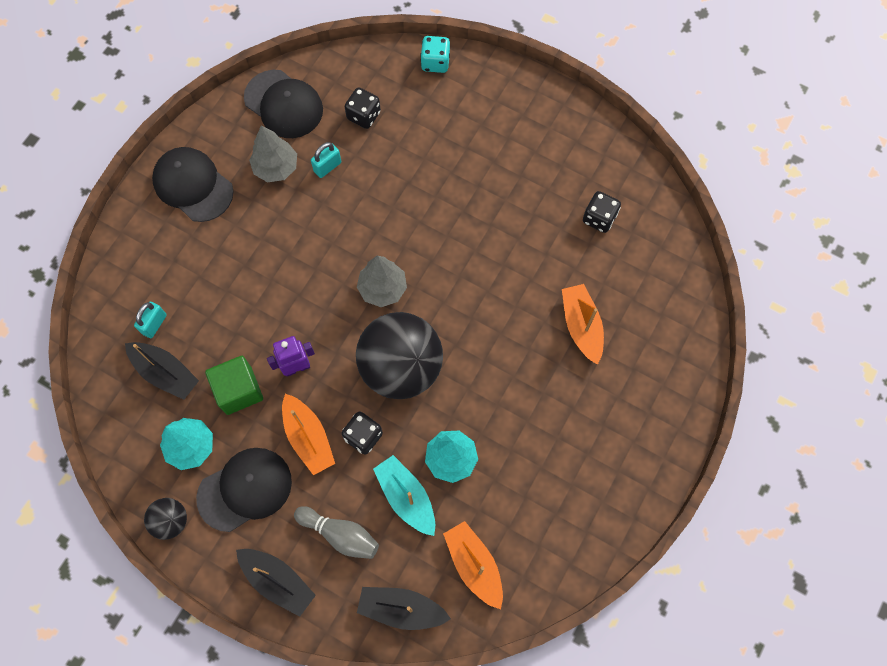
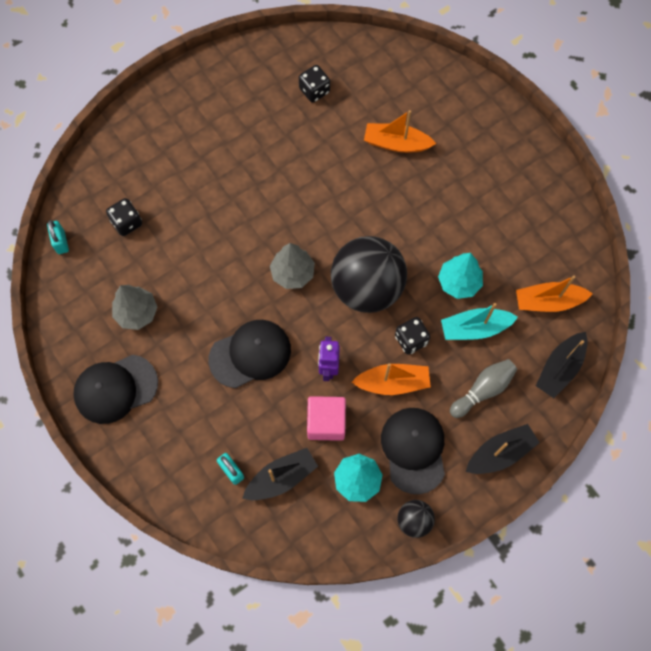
camera: 65 degrees left, 0 degrees up
green cube [205,356,263,415] -> pink cube [307,396,346,441]
black cap [244,70,323,138] -> black cap moved to [209,320,291,388]
turquoise padlock [311,142,341,178] -> turquoise padlock moved to [47,220,69,254]
turquoise dice [420,36,450,73] -> none

